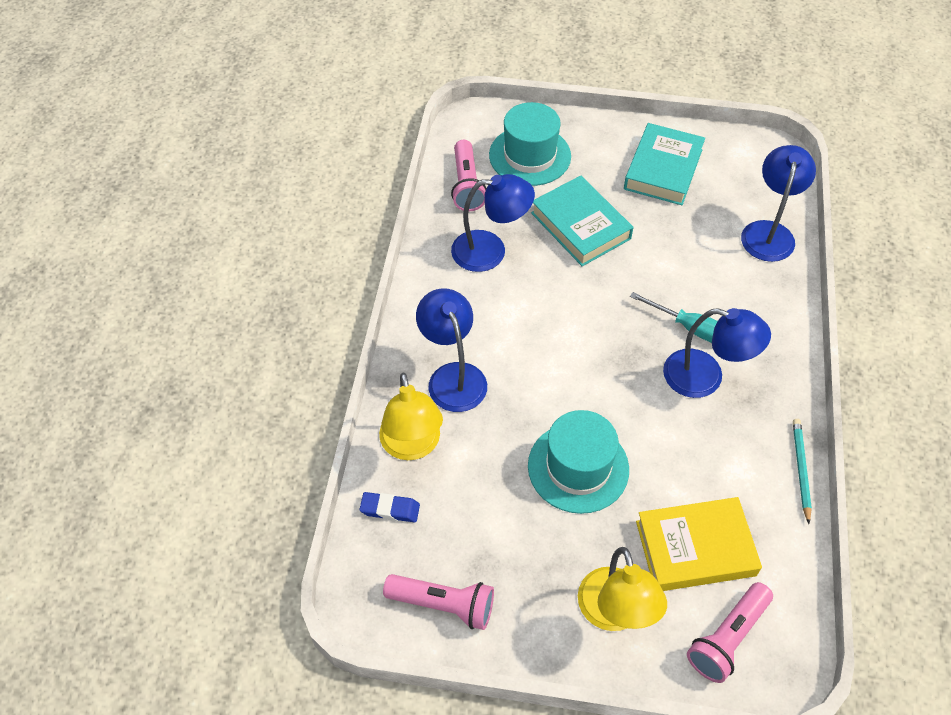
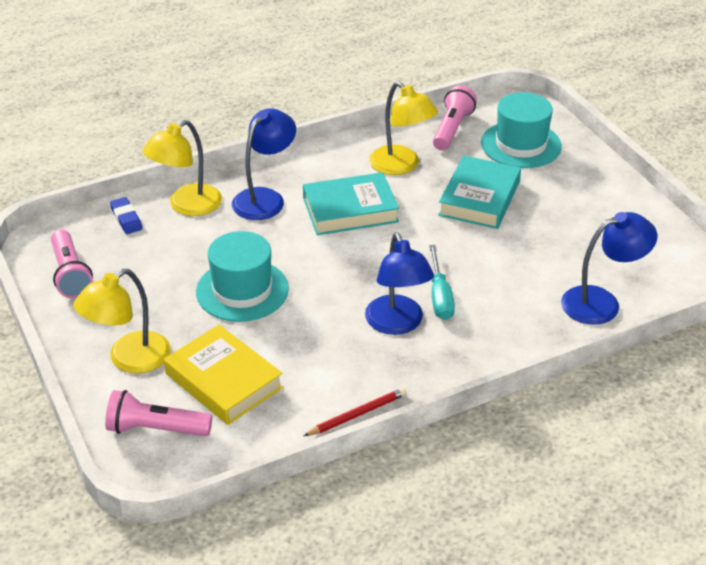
camera: 55 degrees right, 15 degrees down
pink flashlight [451,140,486,211] -> pink flashlight turned 150 degrees clockwise [433,85,477,150]
blue lamp [451,174,535,272] -> yellow lamp [369,82,438,175]
turquoise book [624,123,705,205] -> turquoise book moved to [303,172,399,235]
turquoise pencil [793,419,812,524] -> red pencil [304,388,407,436]

